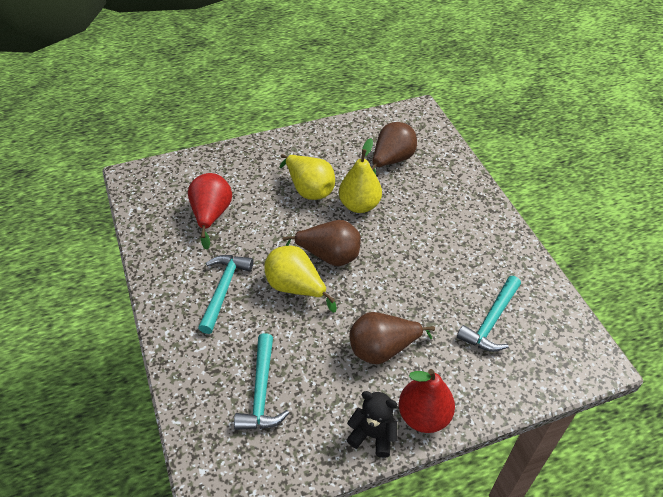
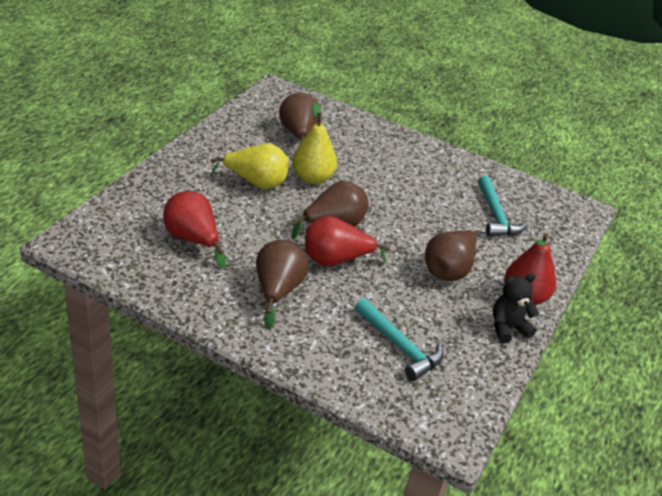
camera: 45 degrees left, 10 degrees down
turquoise hammer [198,255,253,334] -> brown pear [256,240,309,329]
yellow pear [264,246,337,313] -> red pear [305,216,390,266]

